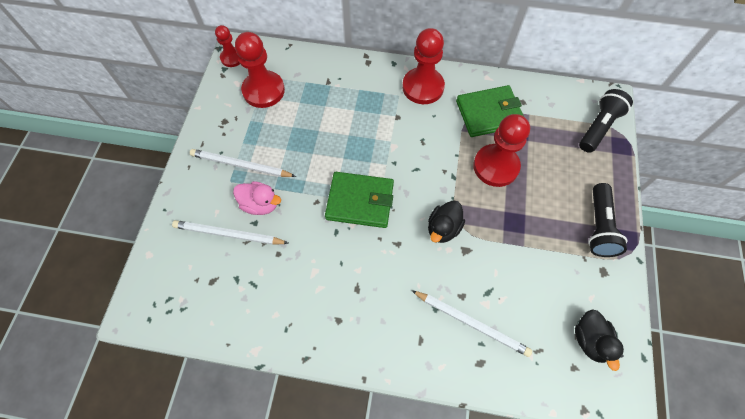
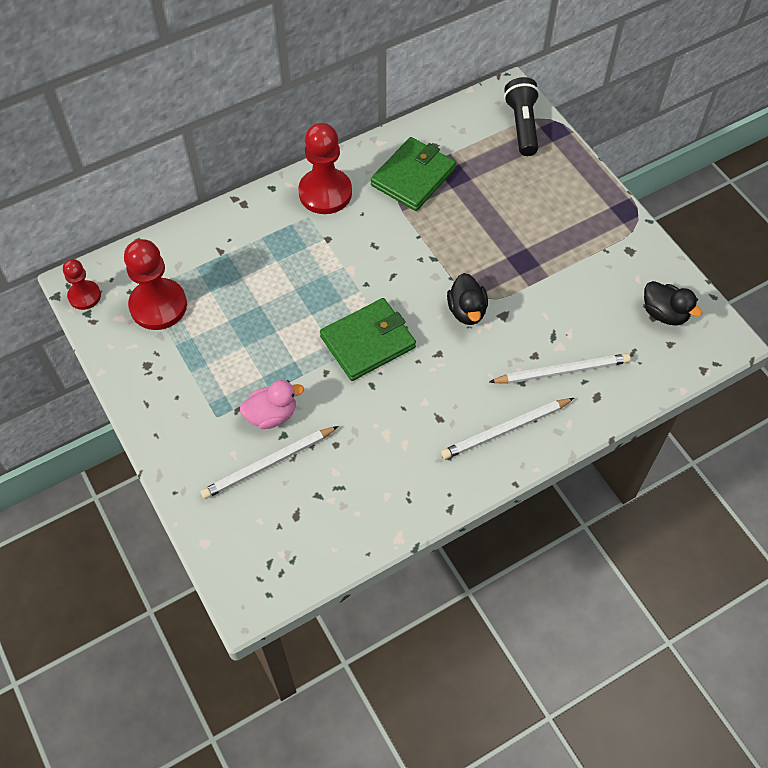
camera: 40 degrees left, 5 degrees down
white pencil [190,149,296,177] -> white pencil moved to [441,398,574,459]
red pawn [473,114,530,187] -> none
black flashlight [588,183,627,257] -> none

